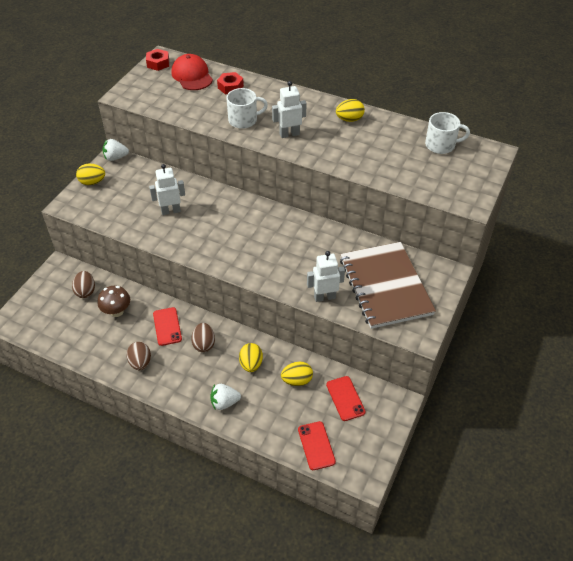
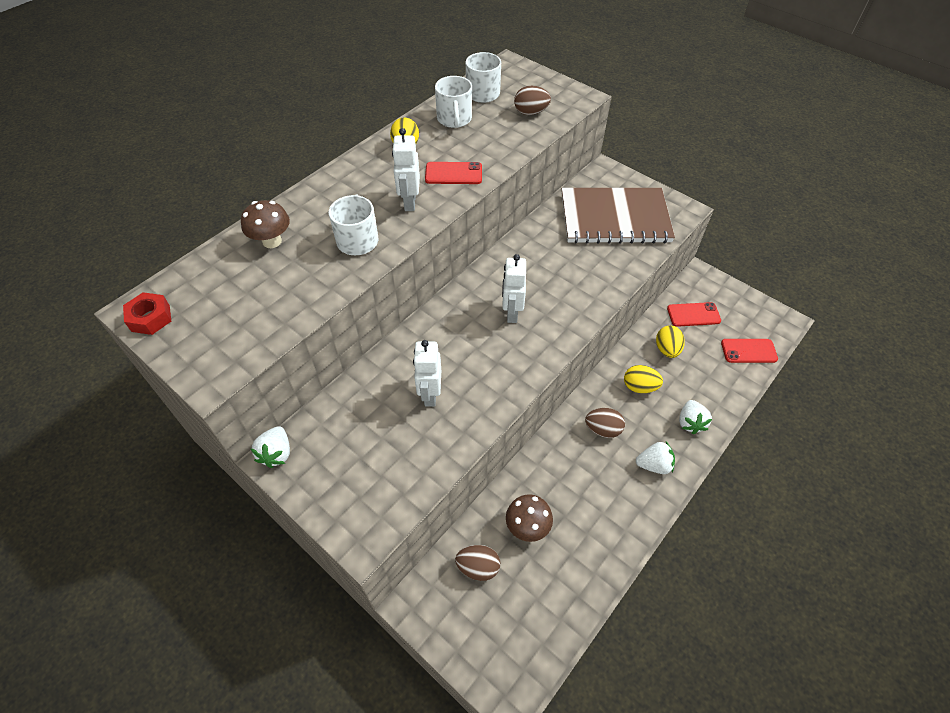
camera: 75 degrees left, 5 degrees up
yellow egg [76,164,105,185] -> none
brown egg [126,342,151,370] -> brown egg moved to [514,86,551,115]
red phone [153,307,182,346] -> red phone moved to [425,162,482,184]
red cap [171,54,213,90] -> none
red nut [217,72,244,94] -> brown mushroom [241,200,290,248]
white robot [307,251,345,302] -> white robot moved to [502,254,526,323]
none -> white mug [435,76,472,128]
none -> white strawberry [636,442,675,474]

